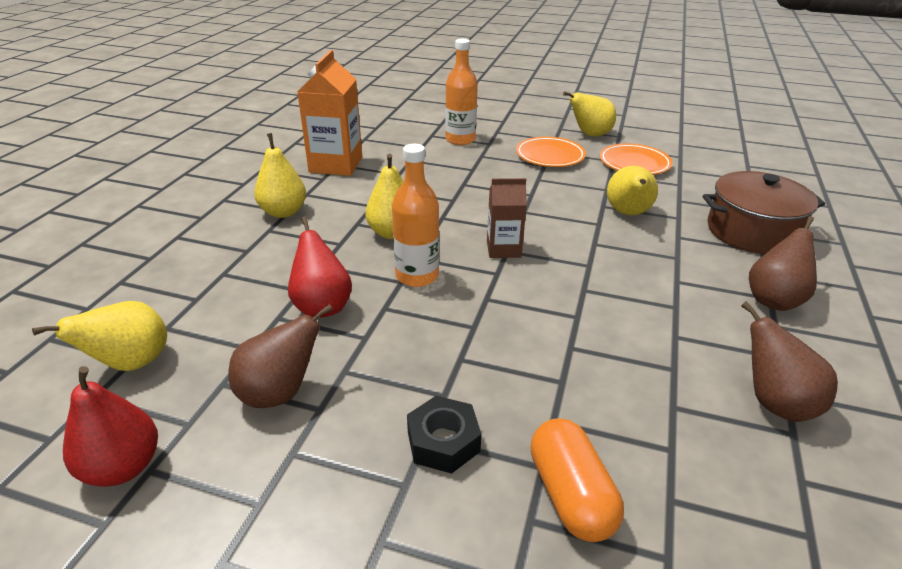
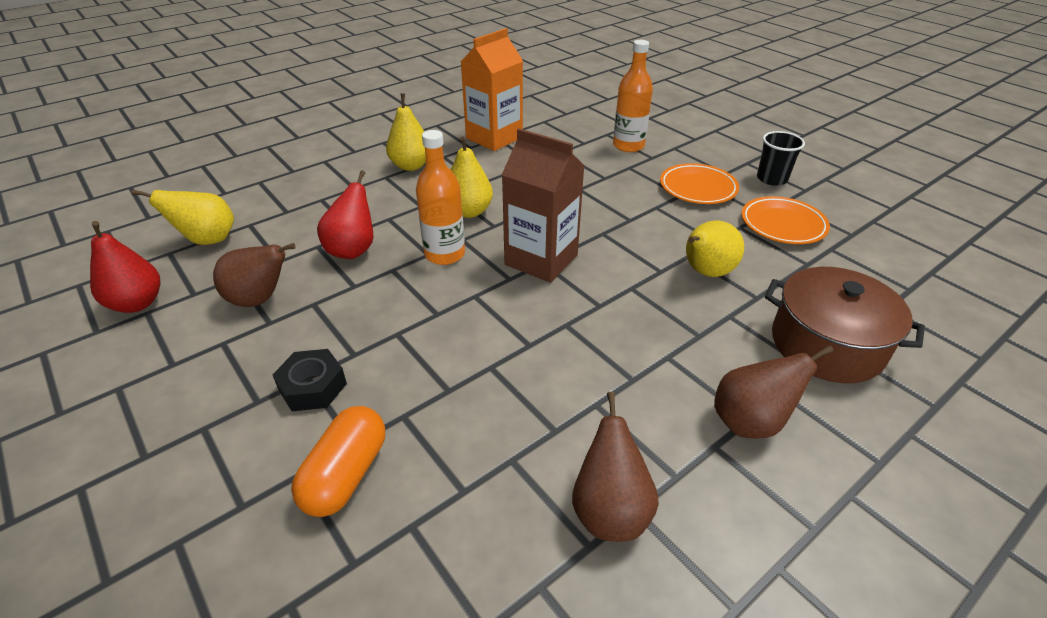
camera: 35 degrees right, 5 degrees up
brown carton [487,178,527,258] -> brown carton [502,128,585,283], size x1.68
yellow pear [563,91,616,136] -> black cup [757,131,805,186]

